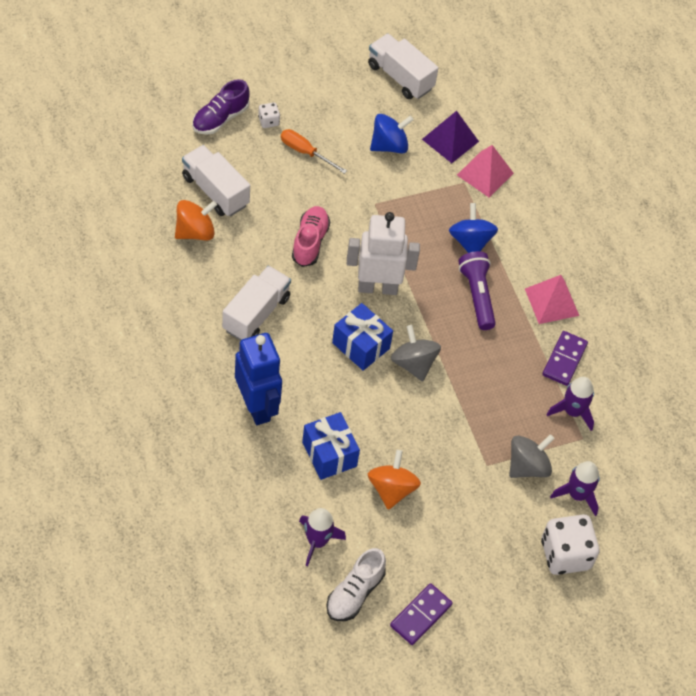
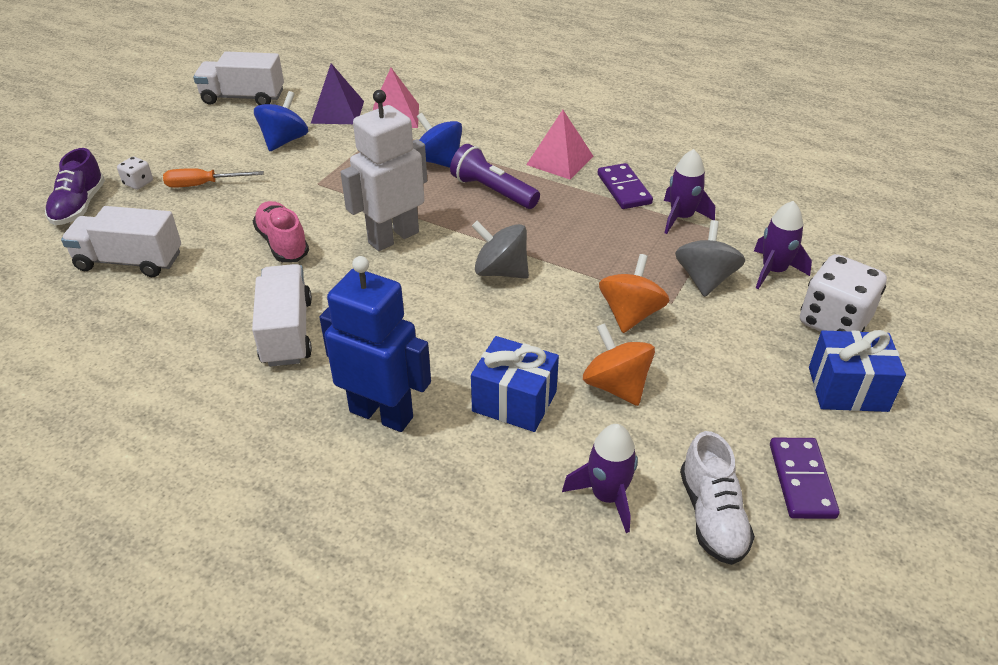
camera: 35 degrees left, 15 degrees down
orange spinning top [175,200,217,240] -> orange spinning top moved to [599,254,670,333]
blue gift [332,303,393,371] -> blue gift moved to [809,330,906,412]

